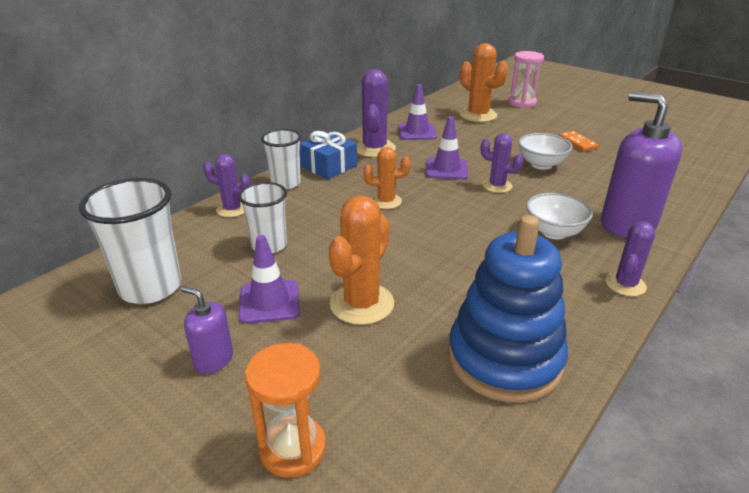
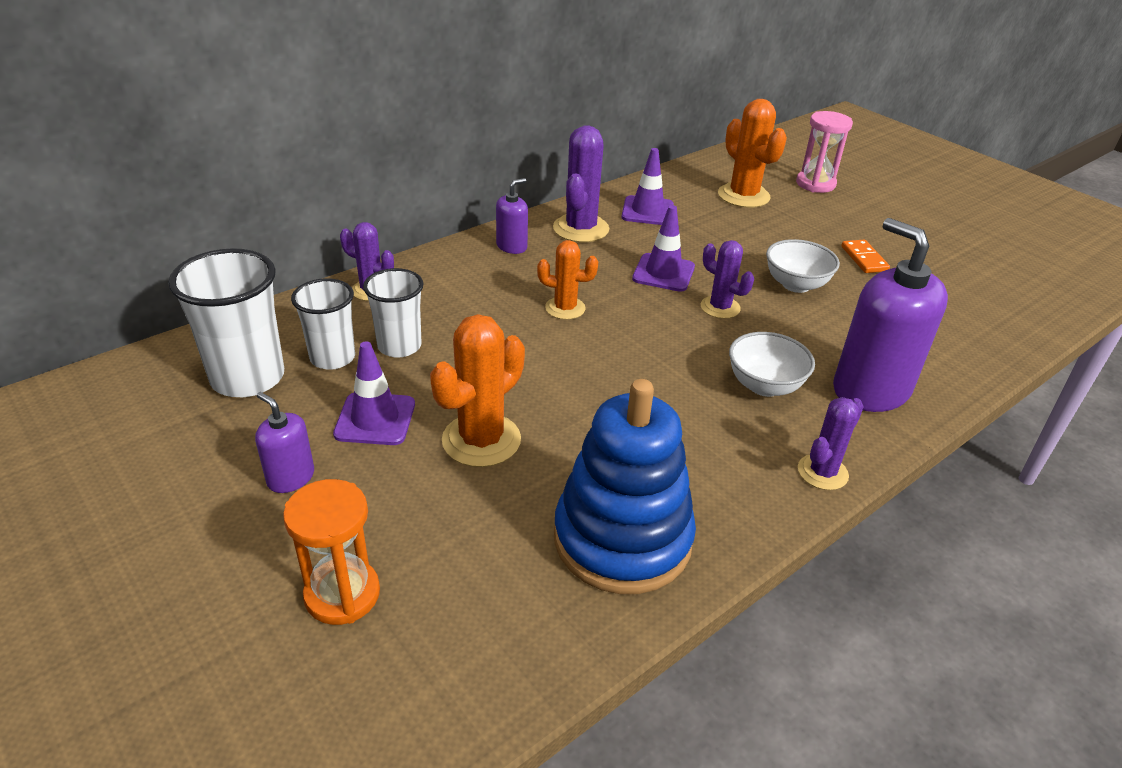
camera: 10 degrees right, 5 degrees up
white cup [261,129,301,189] -> white cup moved to [291,278,355,370]
blue gift [300,131,357,179] -> purple soap dispenser [496,178,528,254]

